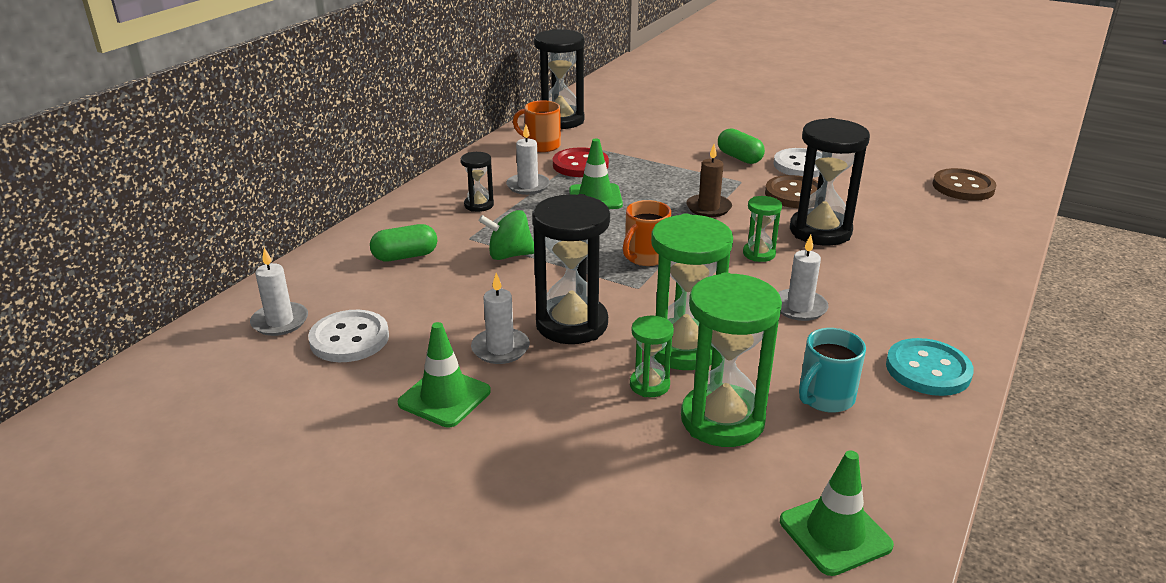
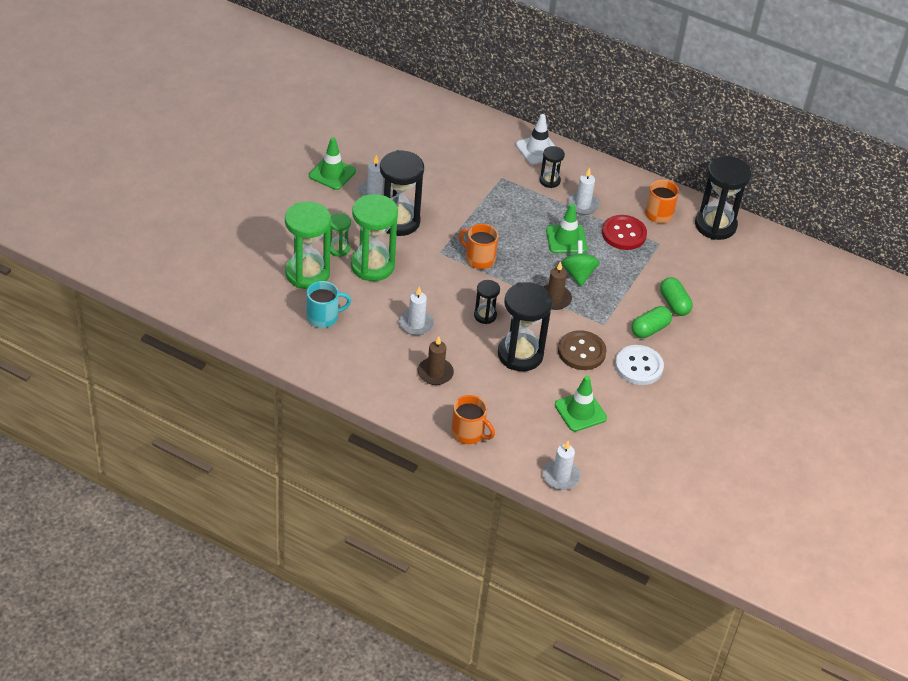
camera: 85 degrees right, 15 degrees up
white candle [250,248,308,336] -> white candle moved to [542,441,581,490]
white button [308,310,389,362] -> none
green capsule [370,224,437,261] -> green capsule moved to [660,277,693,316]
green spinning top [478,210,534,260] -> green spinning top moved to [561,240,600,287]
green hourglass [743,196,782,262] -> black hourglass [474,280,500,324]
green traffic cone [780,450,894,576] -> green traffic cone moved to [555,376,607,432]
turquoise mug [799,328,866,413] -> turquoise mug turned 120 degrees clockwise [307,281,351,328]
turquoise button [886,338,974,396] -> none
brown button [933,168,996,201] -> none
none -> brown candle [417,336,454,385]
none -> orange mug [451,395,495,444]
none -> white traffic cone [516,114,555,165]

